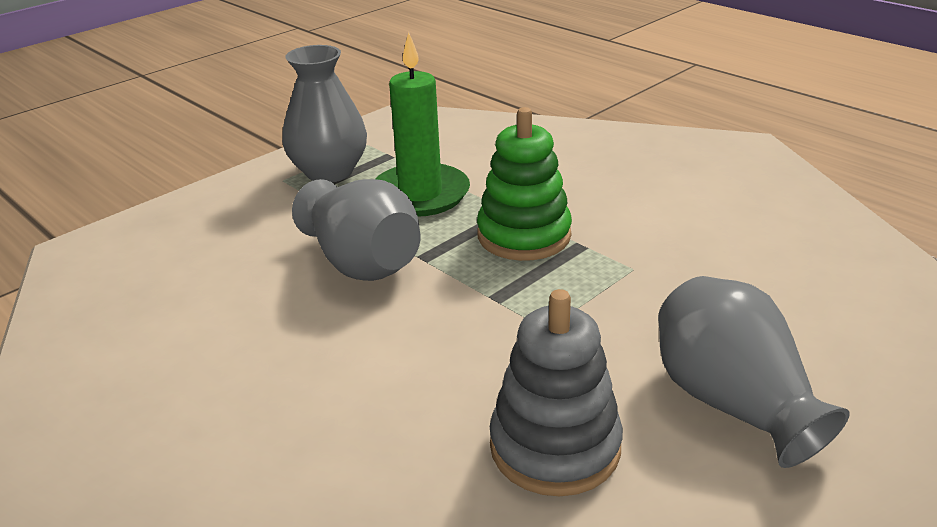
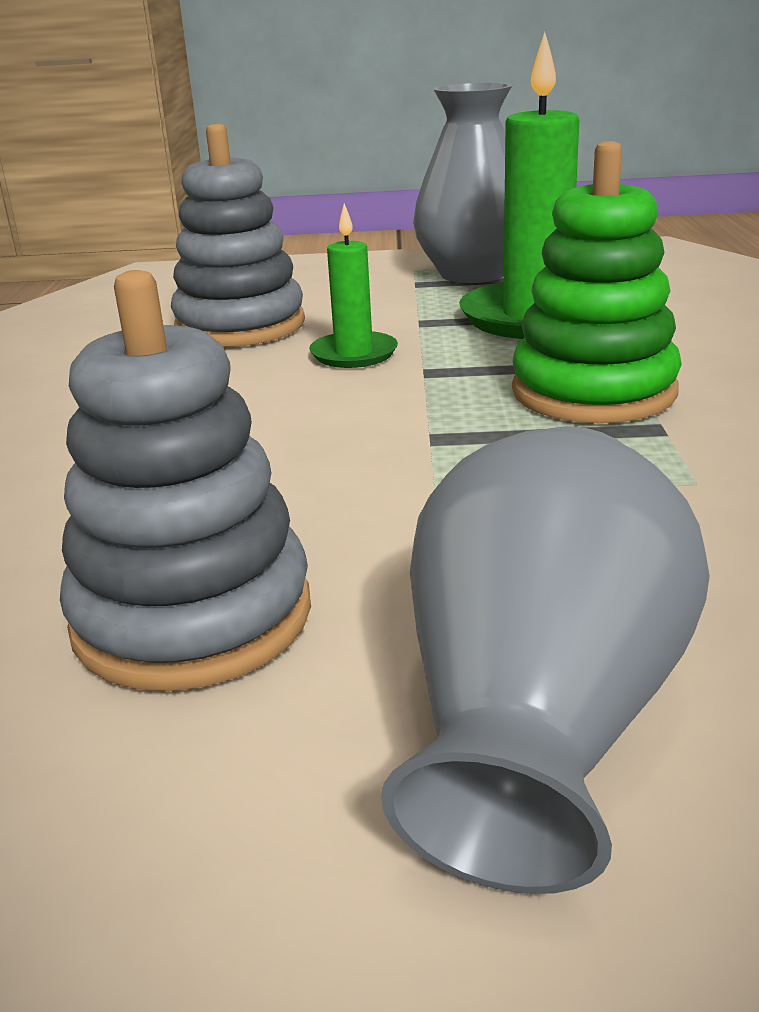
camera: 45 degrees right, 5 degrees down
grey vase [292,179,420,281] -> green candle [309,203,398,368]
none -> grey stacking toy [171,124,305,347]

